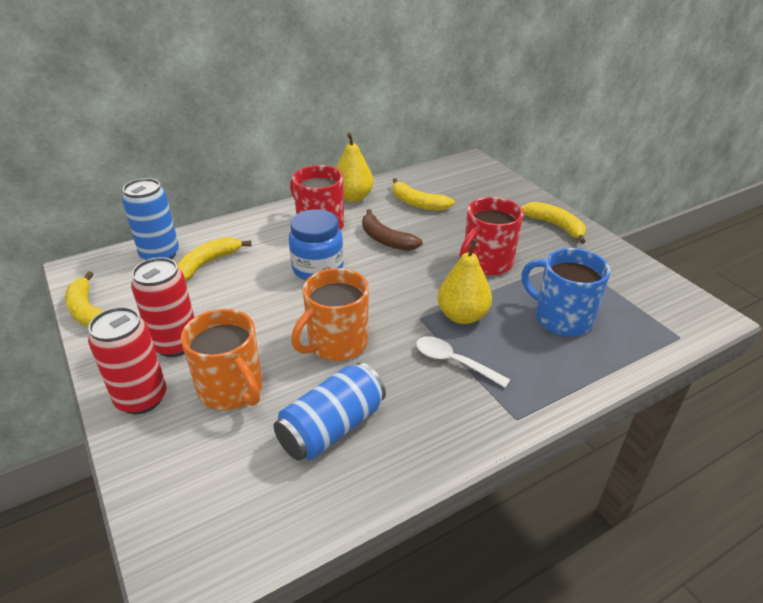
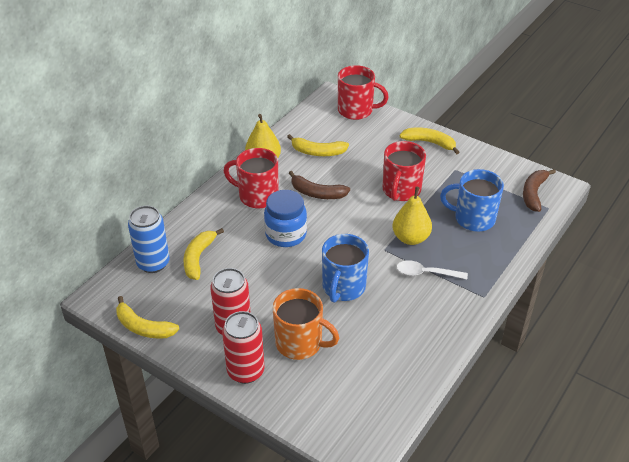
camera: 25 degrees left, 5 degrees up
blue can [274,362,386,461] -> none
orange mug [291,268,369,361] -> blue mug [322,234,369,303]
none -> red mug [338,65,389,120]
none -> brown banana [523,169,556,212]

